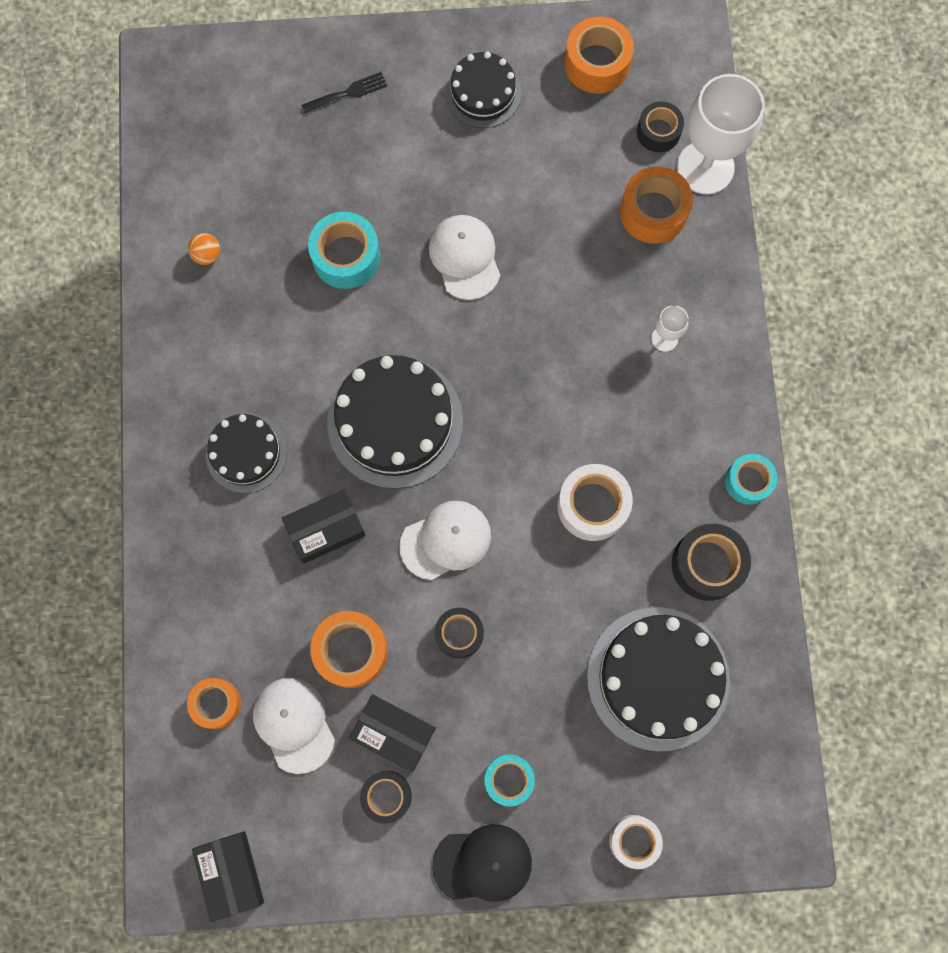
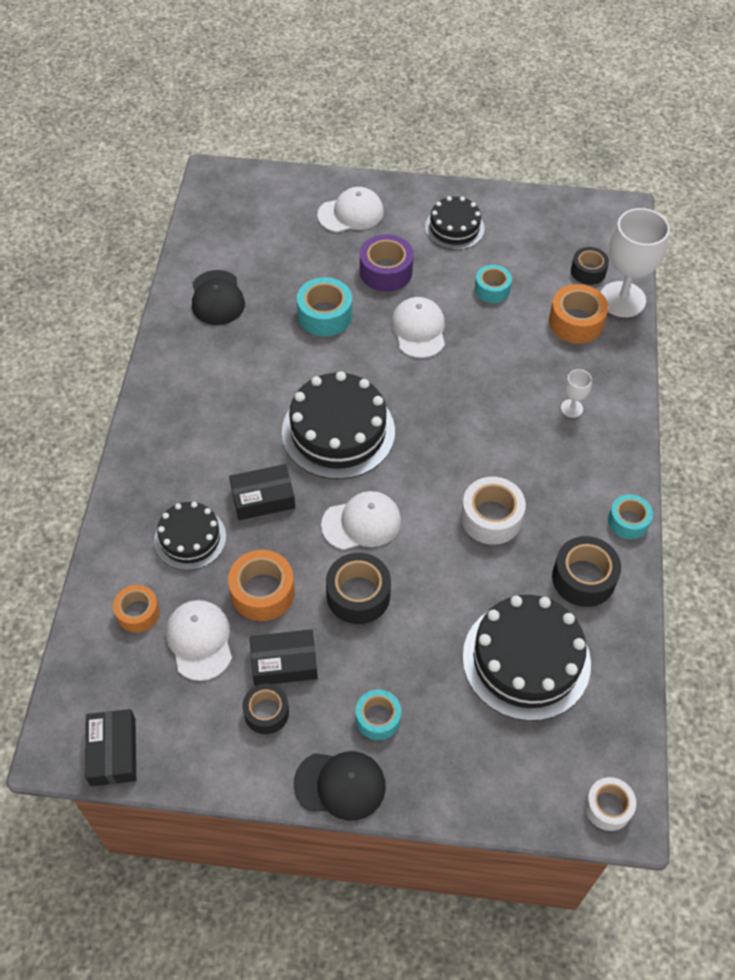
camera: 10 degrees right, 20 degrees down
orange ball [188,233,220,265] -> black cap [192,270,245,325]
black cake [206,414,287,493] -> black cake moved to [154,502,226,570]
black fork [301,72,387,113] -> white cap [317,187,384,232]
black box [349,694,436,772] -> black box turned 45 degrees counterclockwise [250,629,318,686]
black tape [435,608,484,658] -> black tape [326,553,391,624], size x1.51
orange tape [564,16,634,94] -> none
white tape [609,815,663,869] -> white tape moved to [585,777,636,831]
none -> purple tape [360,234,413,292]
none -> turquoise tape [475,265,512,303]

